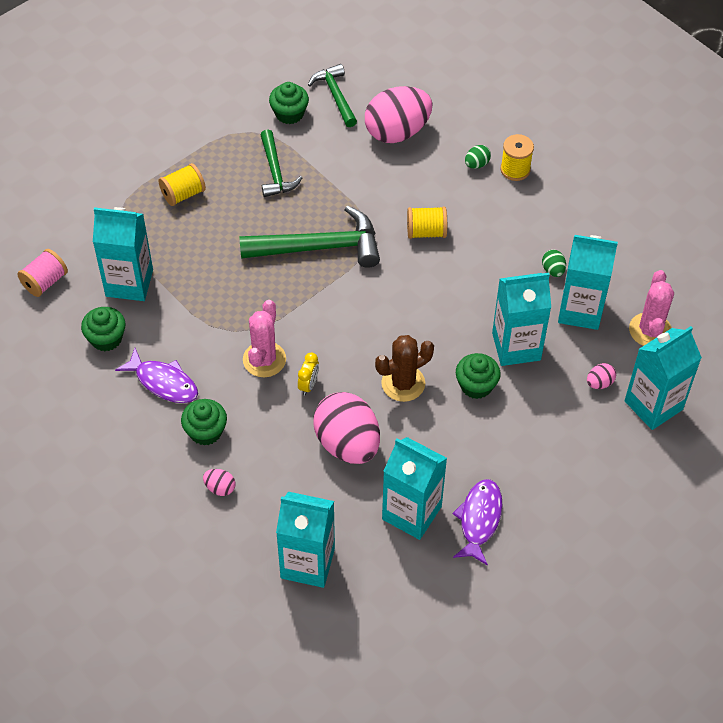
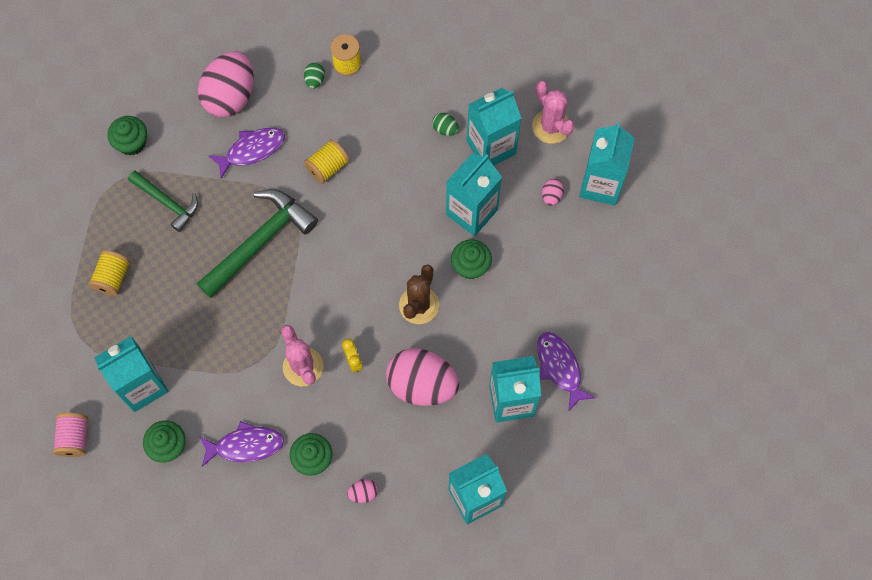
camera: 40 degrees left, 15 degrees up
green hammer [308,64,357,127] -> none
none -> purple fish [208,128,285,179]

